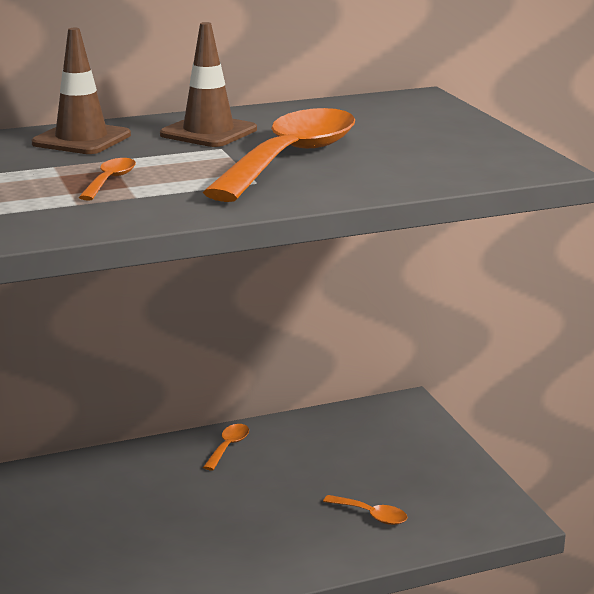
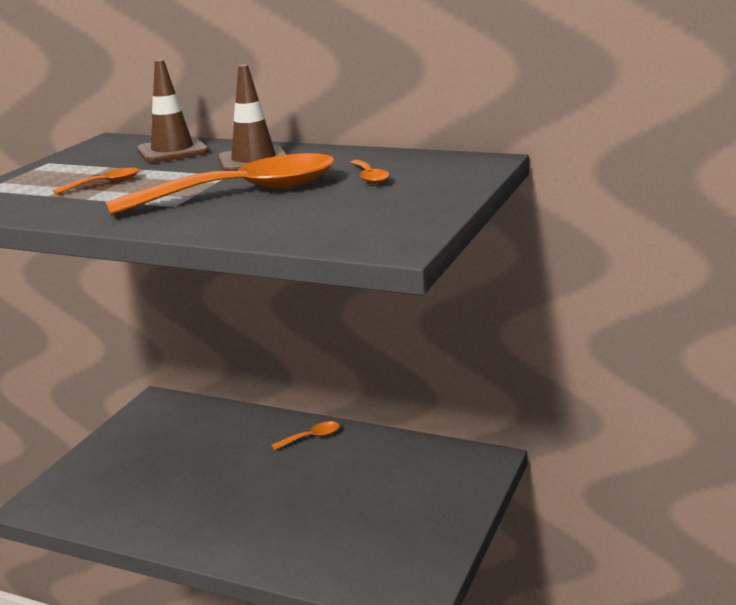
camera: 45 degrees right, 0 degrees up
orange spoon [323,495,408,525] -> orange spoon moved to [350,160,390,184]

